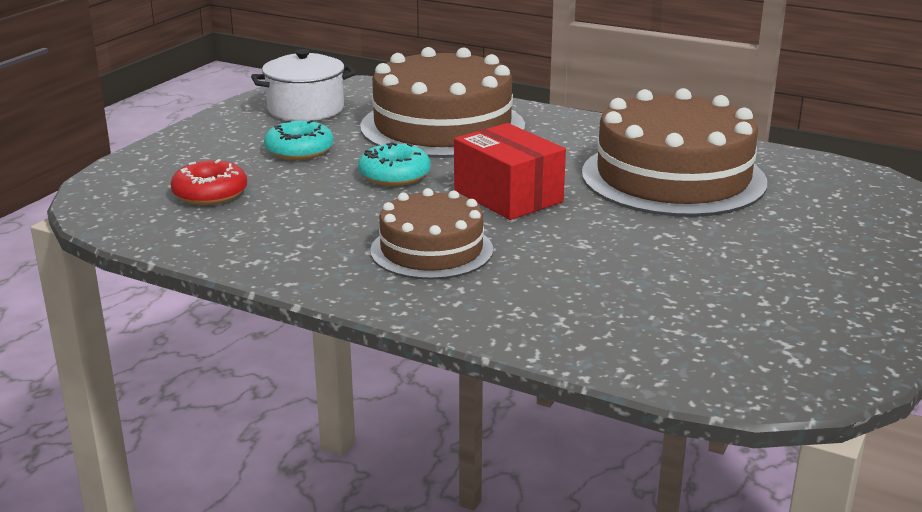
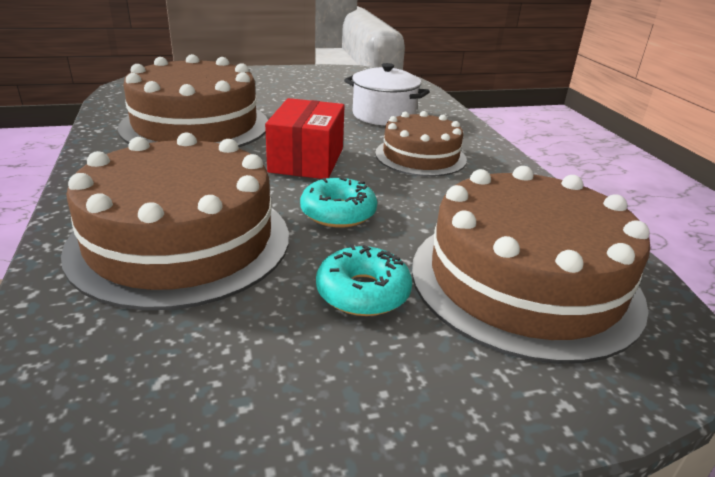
camera: 135 degrees left, 5 degrees up
red donut [170,159,247,205] -> brown cake [412,166,651,364]
white pot [251,49,356,121] -> white pot moved to [344,63,430,126]

